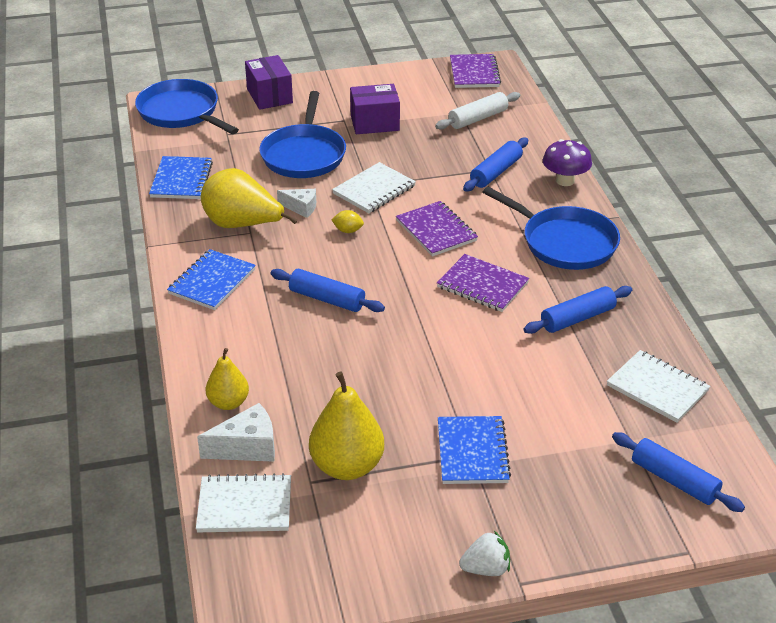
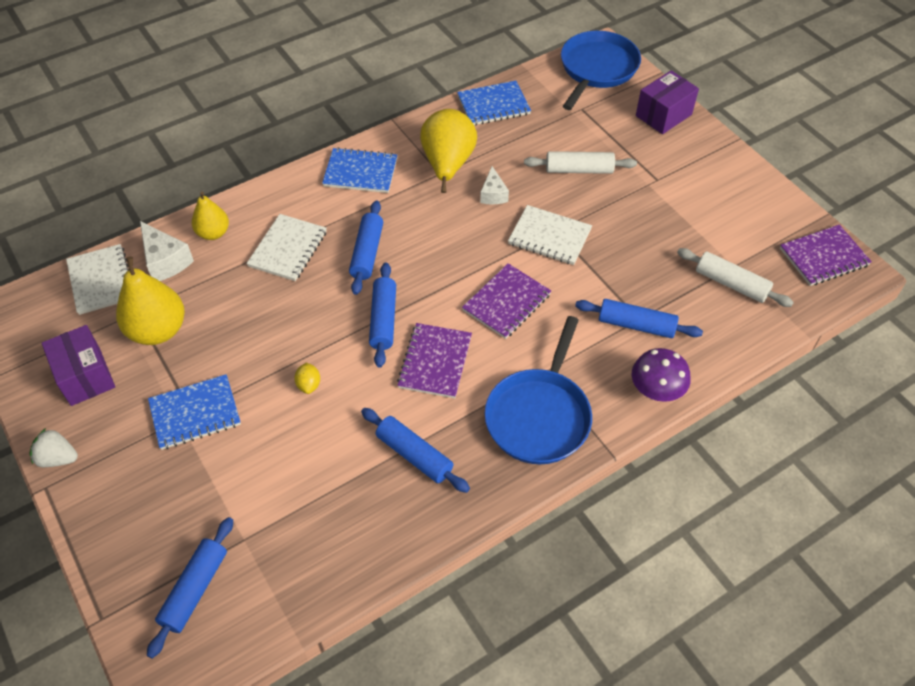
camera: 70 degrees right, 15 degrees up
blue pan [259,91,346,178] -> white rolling pin [524,151,637,174]
yellow lemon [331,210,364,233] -> yellow lemon moved to [294,362,320,394]
purple box [350,84,400,134] -> purple box moved to [42,325,115,406]
white strawberry [459,531,510,576] -> white strawberry turned 135 degrees clockwise [29,428,78,467]
white notebook [607,350,710,423] -> white notebook moved to [246,214,327,281]
none -> blue rolling pin [369,263,396,368]

